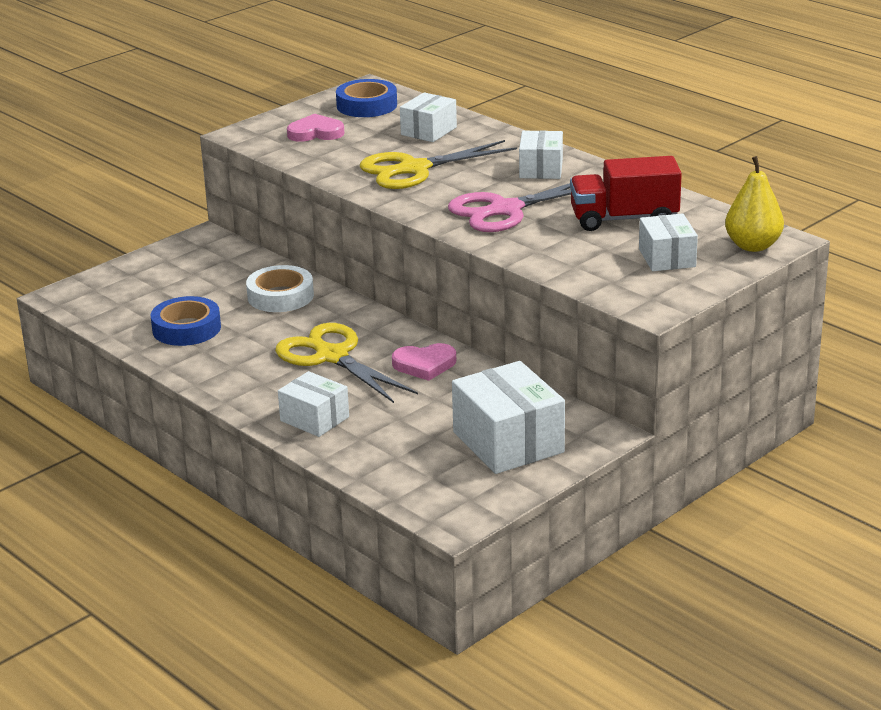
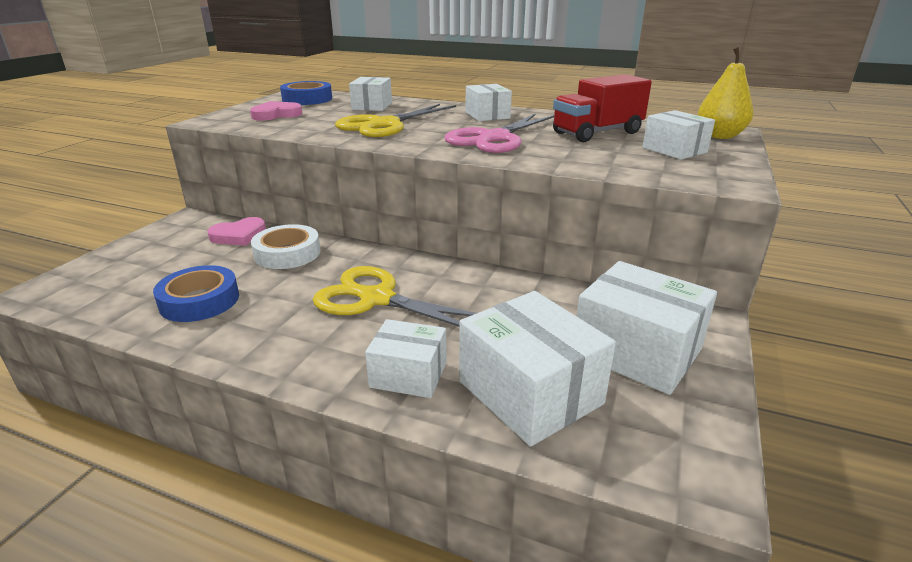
camera: 25 degrees left, 0 degrees up
pink heart [392,343,456,381] -> pink heart moved to [208,217,266,246]
none -> white box [459,291,616,447]

